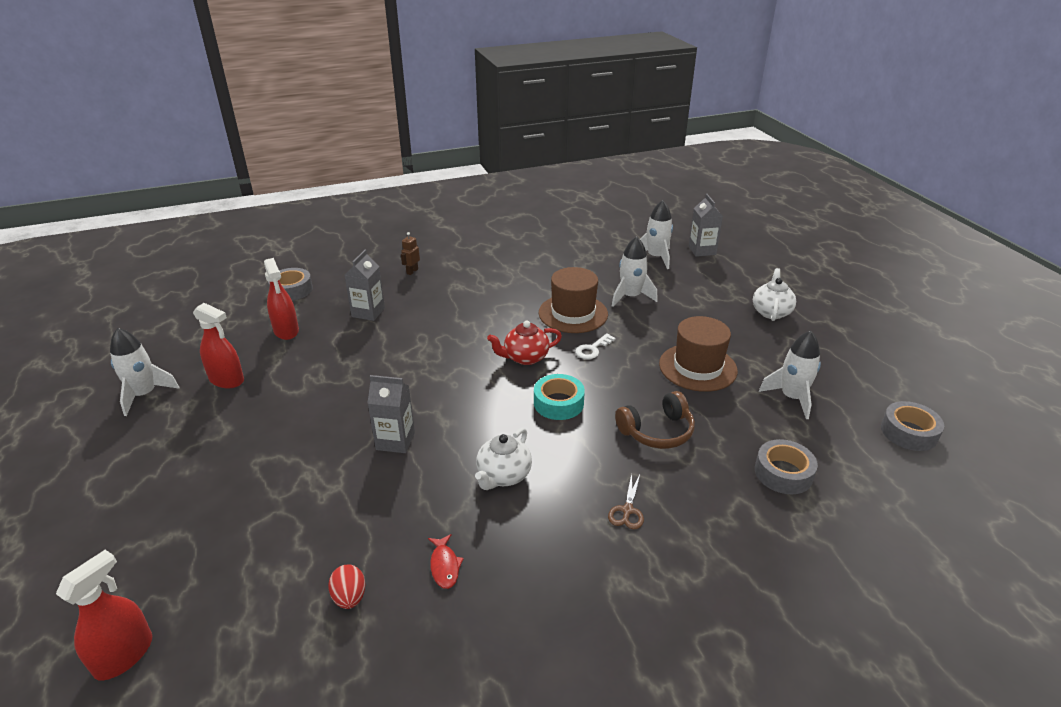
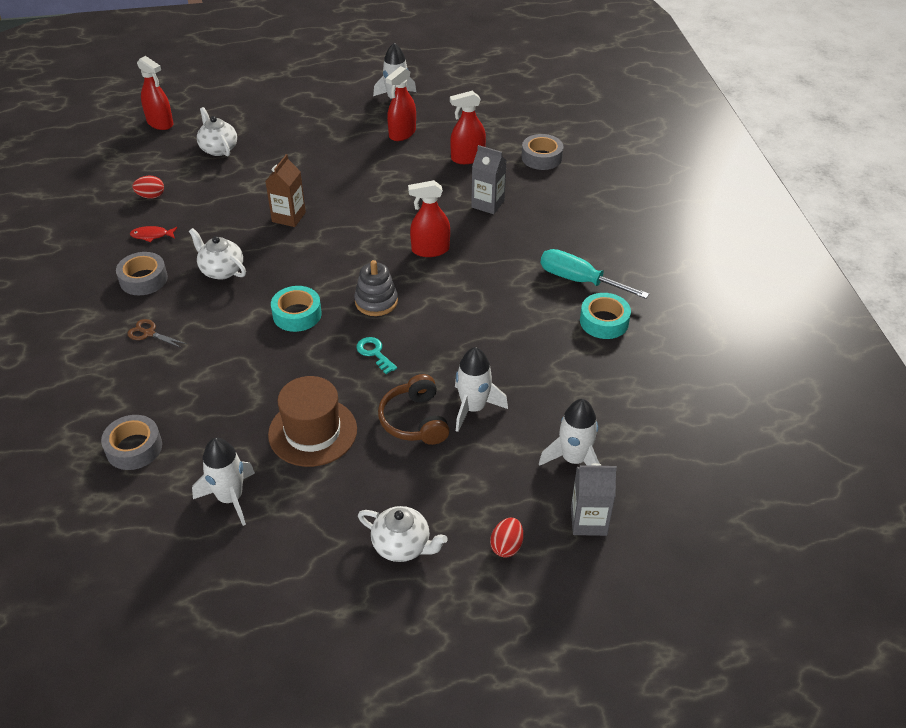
camera: 100 degrees right, 10 degrees up
grey carton [367,375,415,453] -> brown carton [265,154,306,227]
brown robot [401,232,420,275] -> none
red teapot [487,321,562,365] -> grey stacking toy [354,260,398,316]
brown hat [539,267,608,333] -> none
white key [575,333,616,359] -> turquoise key [356,337,397,374]
brown headphones [615,391,695,449] -> brown headphones moved to [378,374,450,445]
grey tape [881,401,944,451] -> grey tape moved to [116,252,168,295]
none -> white teapot [197,107,237,156]
none -> red spray bottle [408,180,450,257]
none -> red egg [490,518,523,558]
none -> turquoise screwdriver [541,249,649,299]
none -> turquoise tape [580,293,631,339]

